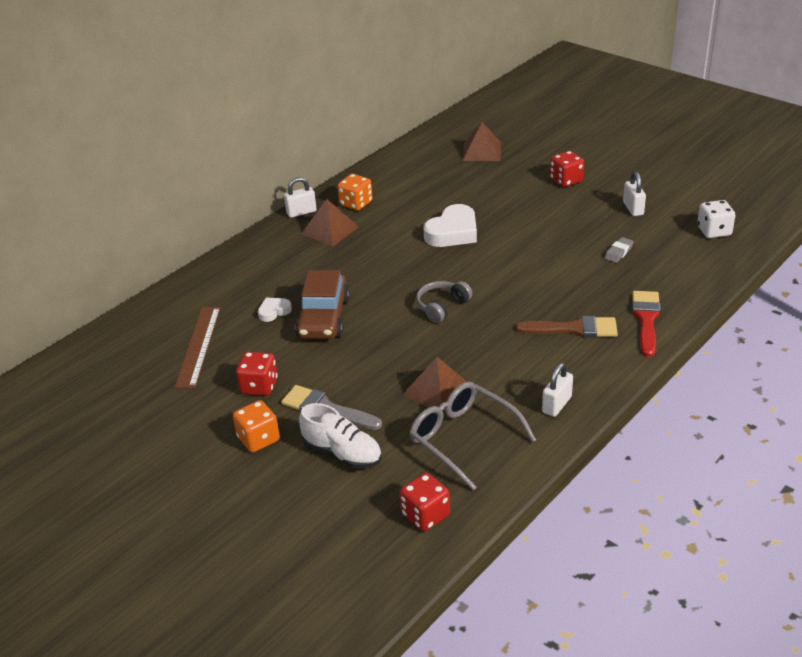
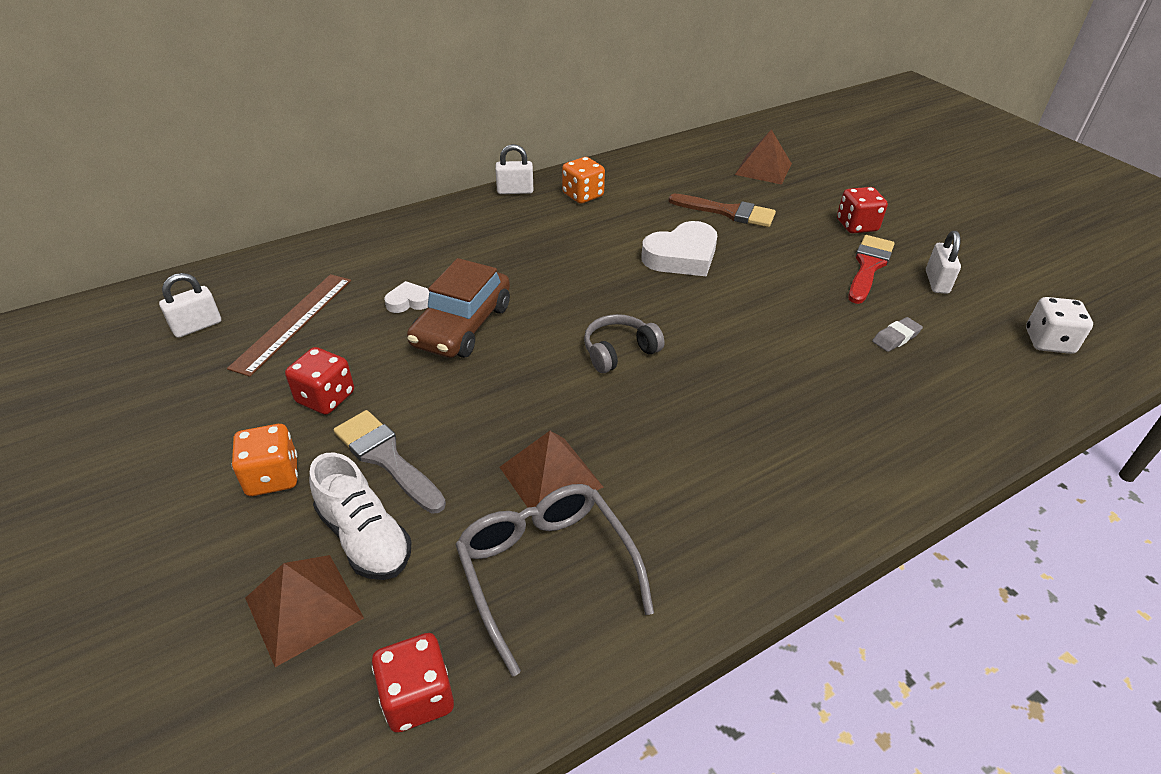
camera: 15 degrees right, 5 degrees up
brown pyramid [301,199,359,246] -> brown pyramid moved to [245,555,364,667]
brown brush [516,316,618,338] -> brown brush moved to [669,194,776,227]
white padlock [542,363,573,417] -> white padlock moved to [159,273,221,338]
red brush [632,291,661,357] -> red brush moved to [848,235,895,304]

